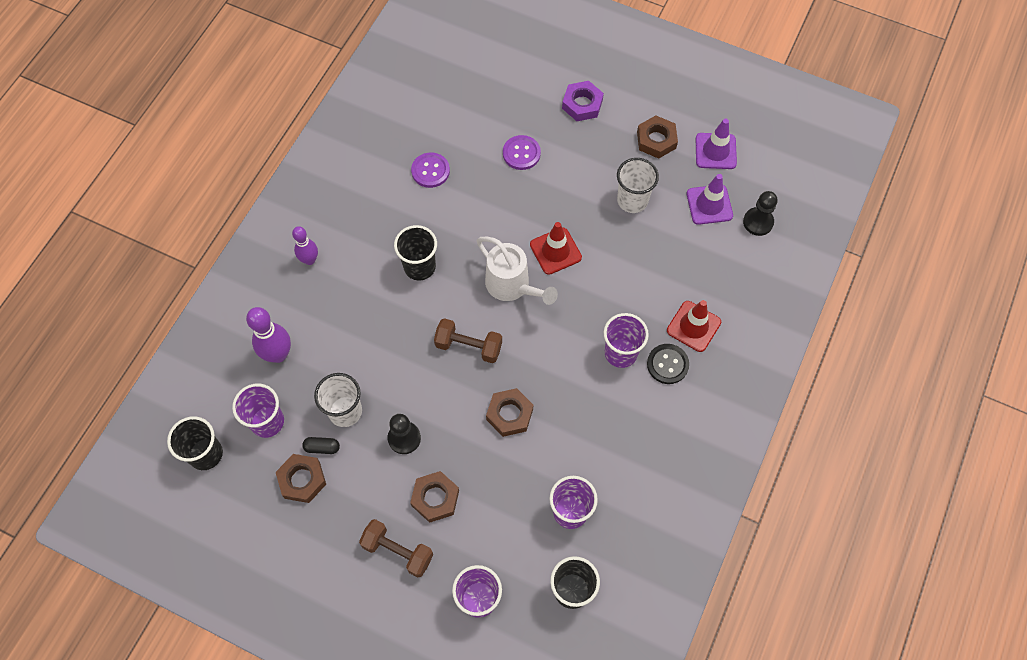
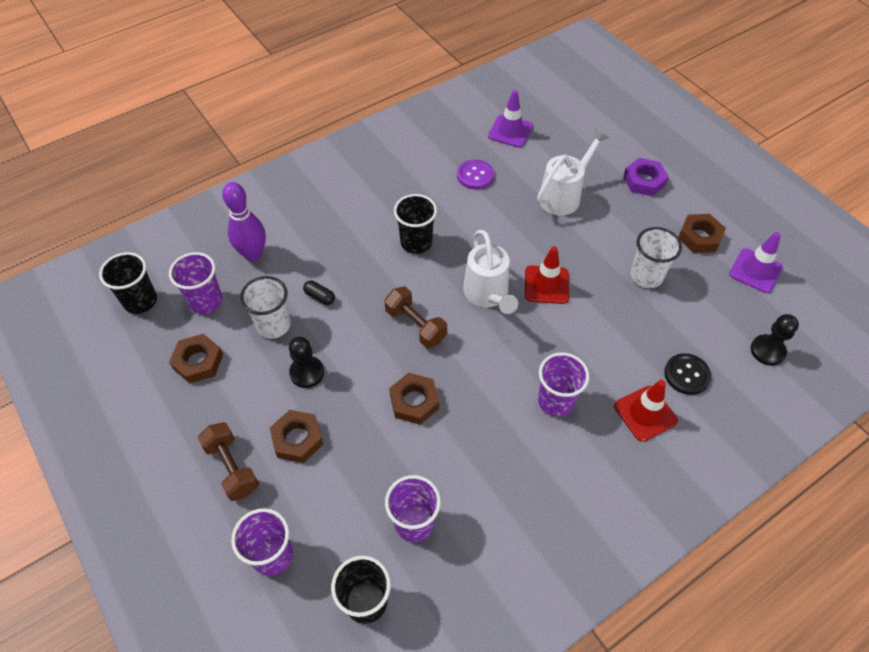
camera: 30 degrees right, 10 degrees down
purple bowling pin [292,226,318,265] -> none
black capsule [302,437,340,454] -> black capsule moved to [303,281,335,305]
purple button [503,135,541,170] -> white watering can [537,129,609,215]
black button [647,344,689,384] -> black button moved to [664,353,711,395]
purple traffic cone [687,174,733,225] -> purple traffic cone moved to [488,90,533,148]

